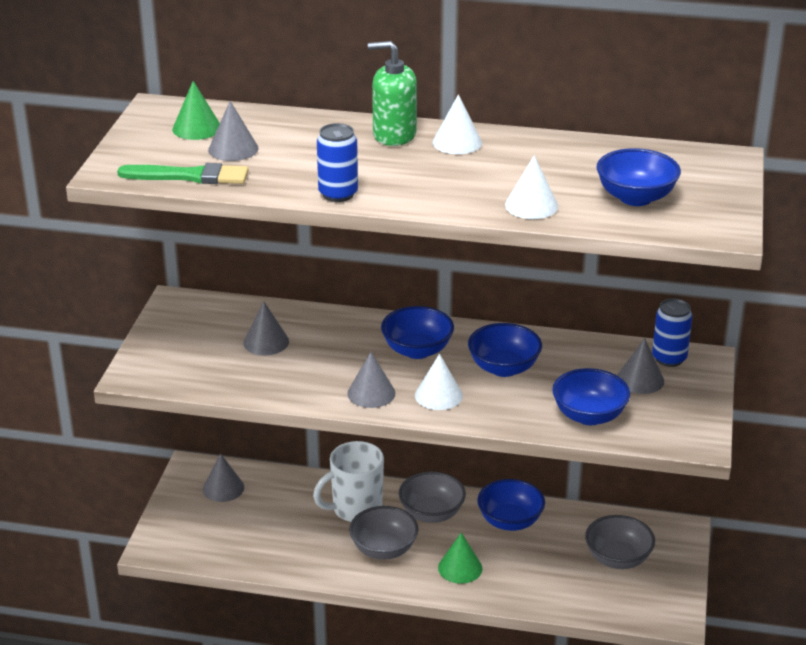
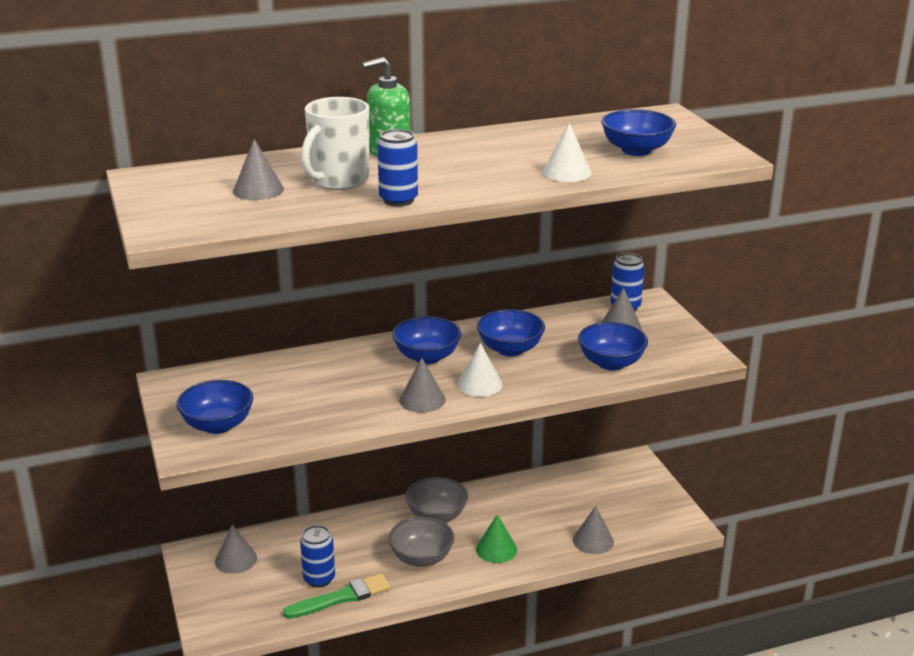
camera: 30 degrees left, 5 degrees down
green brush [117,163,249,184] -> green brush moved to [283,573,391,619]
green cone [172,81,220,140] -> none
grey cone [243,302,289,355] -> grey cone moved to [573,506,614,554]
white mug [313,441,384,522] -> white mug moved to [301,97,369,190]
white cone [433,94,482,154] -> none
blue bowl [477,479,545,531] -> blue bowl moved to [177,380,253,434]
grey bowl [585,515,655,569] -> none
none -> blue can [300,525,335,588]

